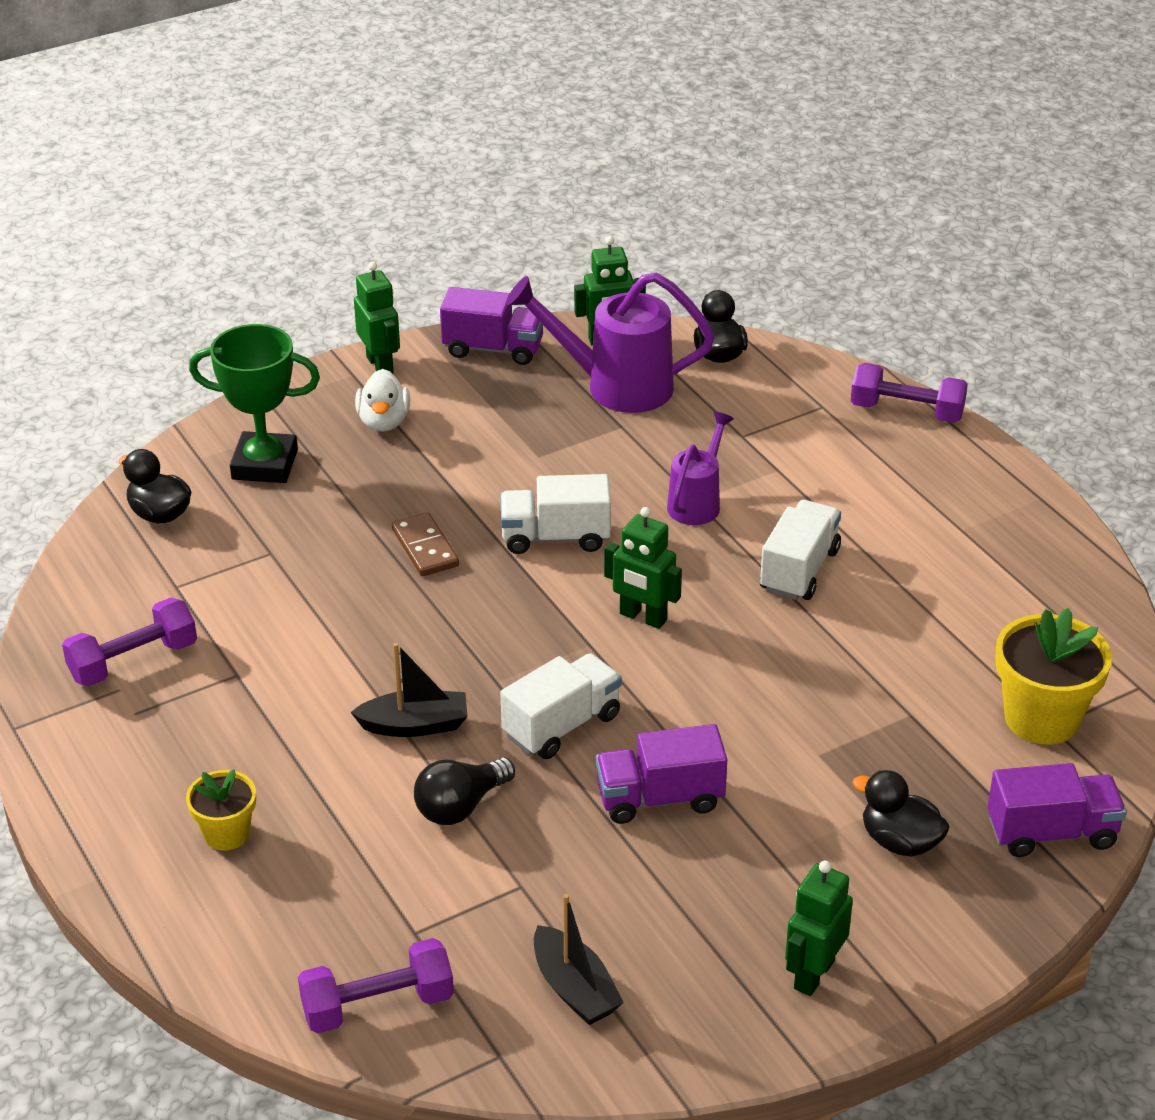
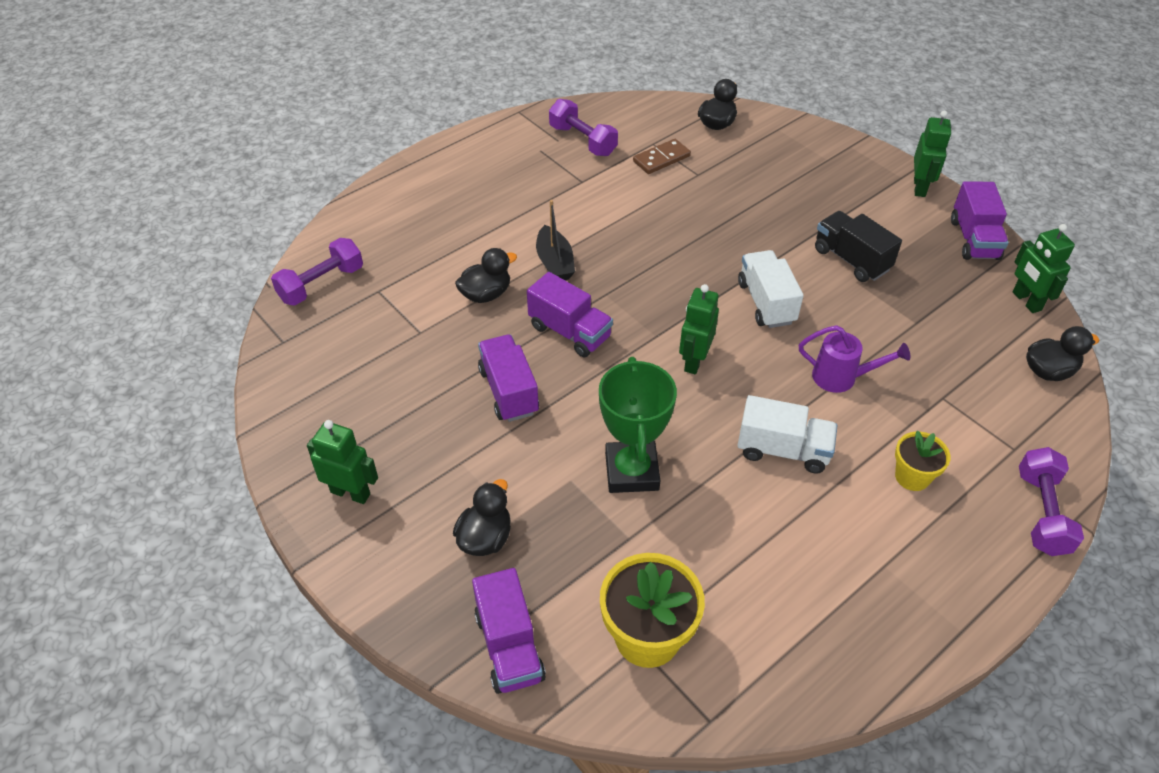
camera: 80 degrees right, 10 degrees up
yellow flower pot [186,769,256,851] -> yellow flower pot moved to [895,431,950,491]
green trophy [189,324,320,483] -> green trophy moved to [599,357,677,493]
purple dumbbell [298,938,454,1033] -> purple dumbbell turned 75 degrees clockwise [271,238,363,305]
green robot [354,261,400,374] -> green robot turned 45 degrees counterclockwise [914,111,951,197]
white duck [355,369,410,432] -> none
brown domino [392,512,459,576] -> brown domino moved to [633,139,691,174]
black light bulb [414,757,515,825] -> black duck [455,248,517,303]
white truck [500,653,622,759] -> purple truck [527,272,613,357]
purple watering can [506,272,715,413] -> none
black boat [534,894,624,1025] -> none
none -> black truck [815,211,902,282]

